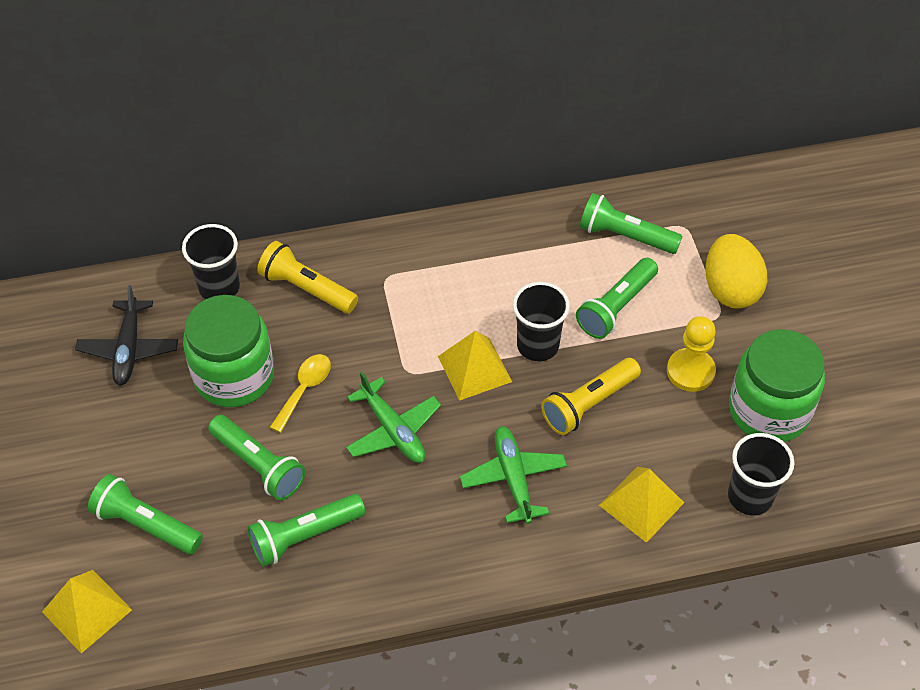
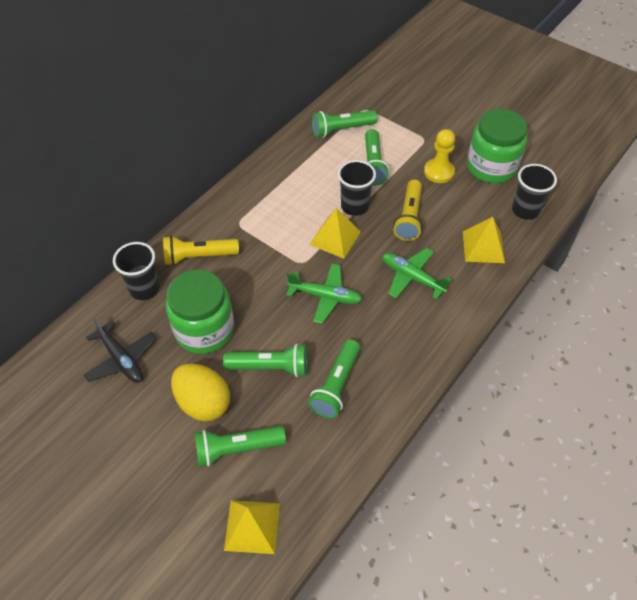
camera: 40 degrees left, 0 degrees up
yellow spoon [270,354,331,433] -> none
yellow egg [705,234,767,309] -> yellow egg moved to [171,364,230,421]

